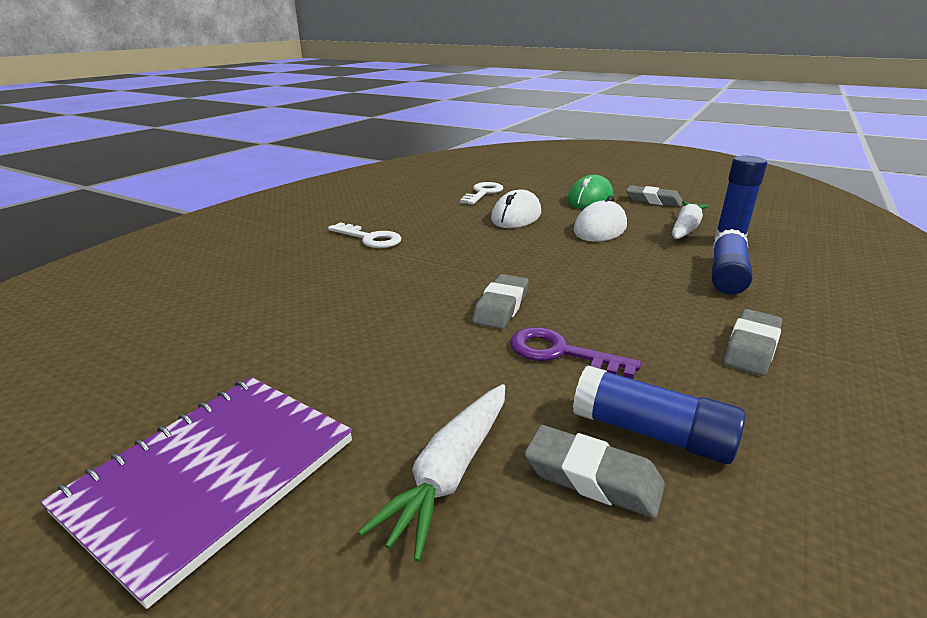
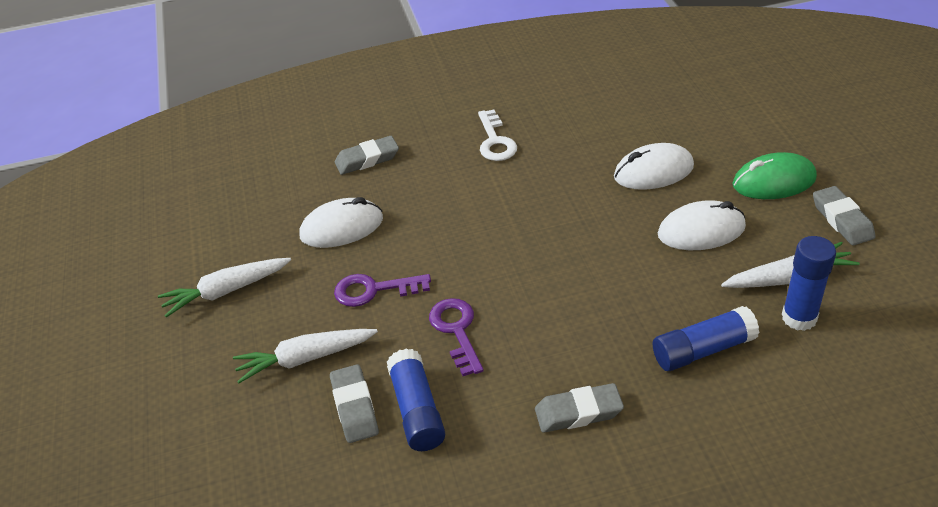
camera: 50 degrees right, 15 degrees up
purple notebook [40,377,353,609] -> white carrot [158,258,291,318]
white key [460,182,503,205] -> none
grey eraser [472,274,529,329] -> grey eraser moved to [335,136,399,175]
none -> white mouse [300,197,383,248]
none -> purple key [334,274,431,307]

